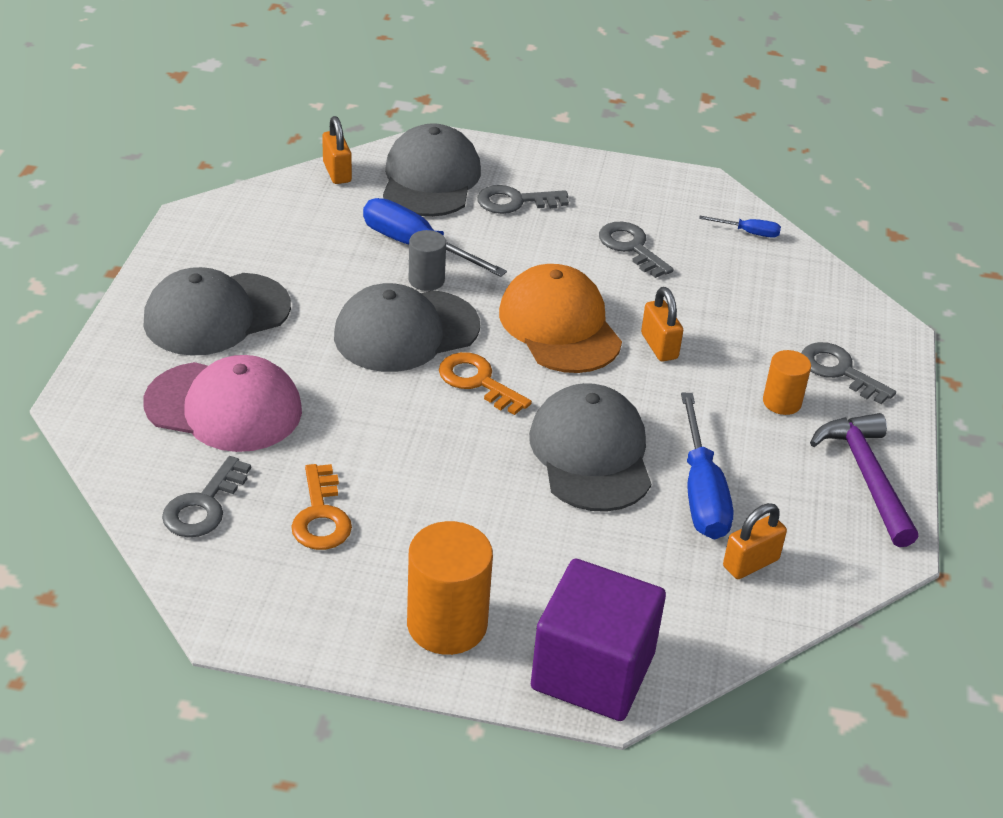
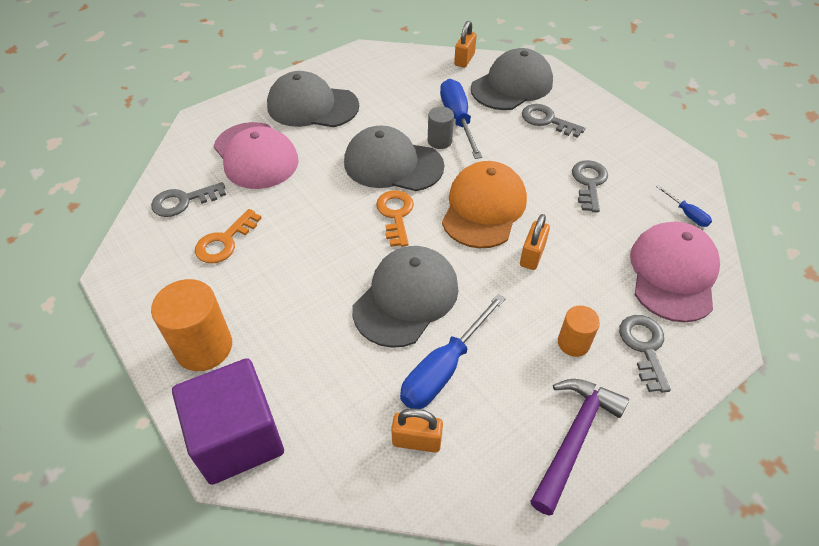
camera: 45 degrees right, 10 degrees up
none -> pink cap [630,222,720,323]

